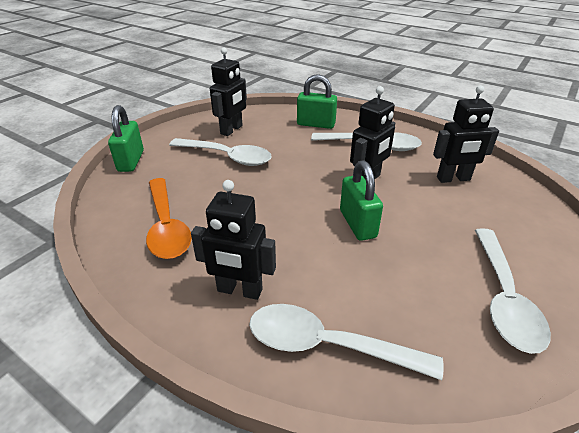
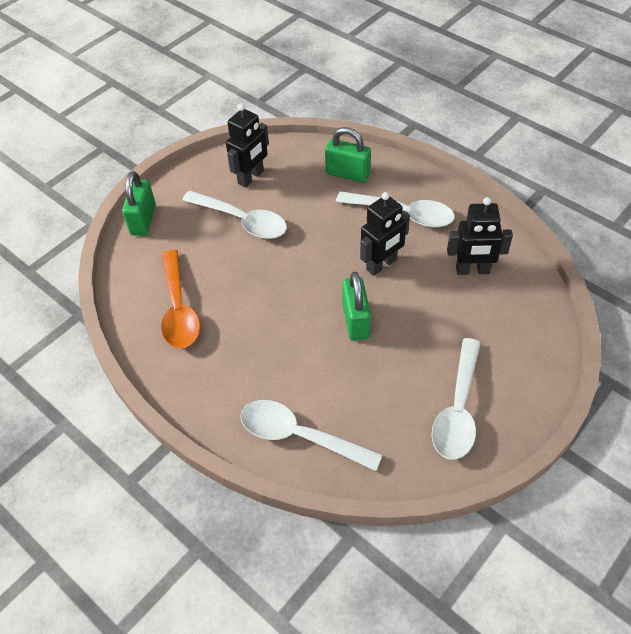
camera: 10 degrees right, 15 degrees up
black robot [191,180,276,300] -> none

